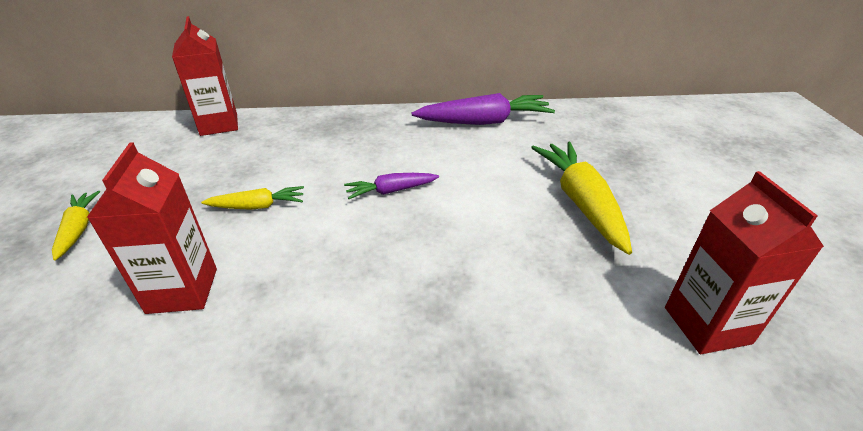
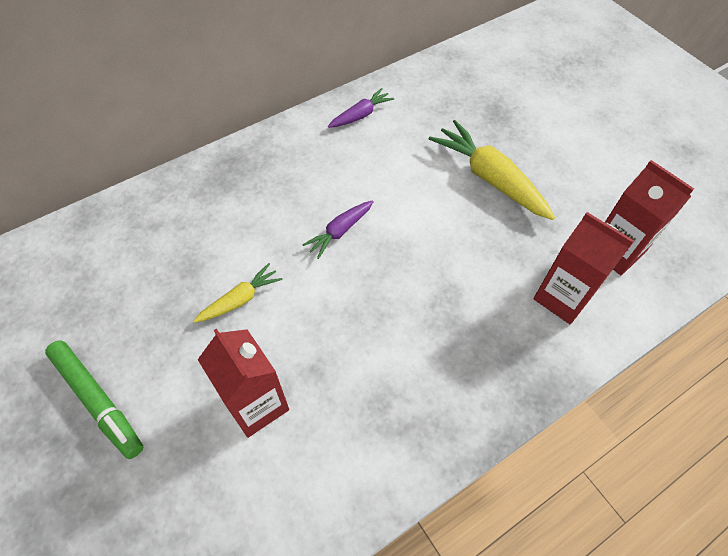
camera: 30 degrees left, 20 degrees up
yellow carrot [52,191,100,260] -> green marker [45,341,144,459]
red carton [172,16,238,136] -> red carton moved to [533,212,634,324]
purple carrot [412,93,555,125] -> purple carrot [328,88,394,128], size x0.55

